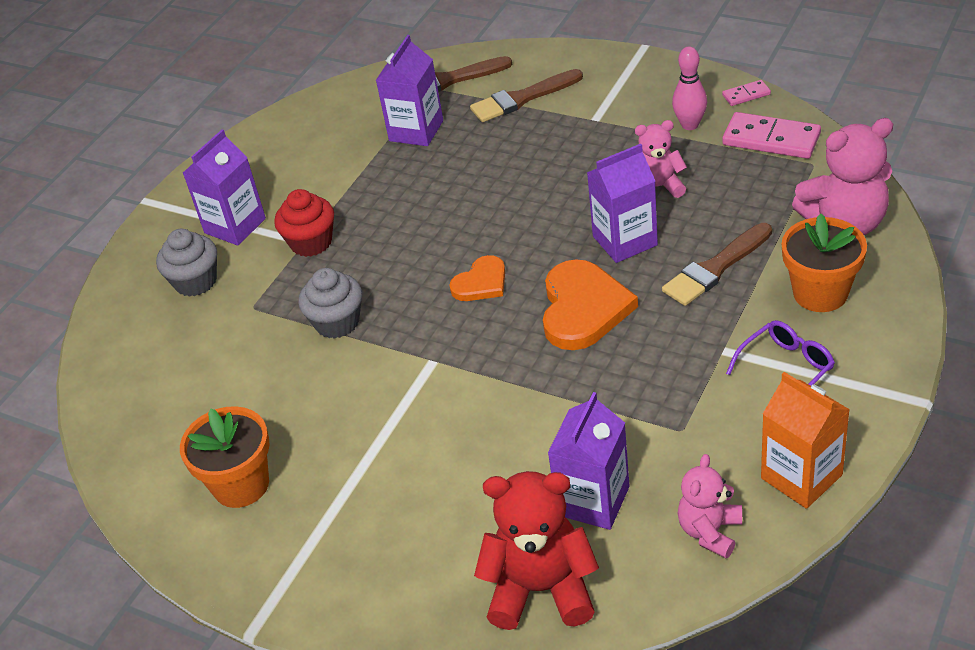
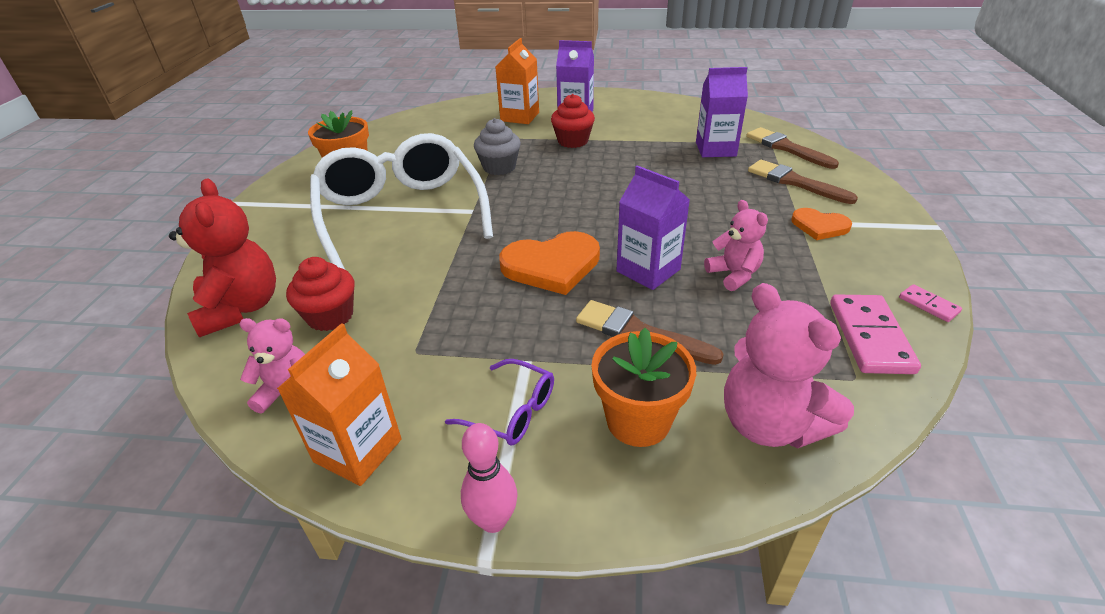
camera: 65 degrees right, 5 degrees down
grey cupcake [156,229,217,297] -> orange carton [495,38,539,124]
orange heart [449,255,505,301] -> orange heart moved to [791,208,852,240]
purple carton [548,392,630,530] -> red cupcake [286,257,355,331]
pink bowling pin [672,47,707,130] -> pink bowling pin moved to [461,423,518,533]
none -> white glasses [310,133,493,269]

